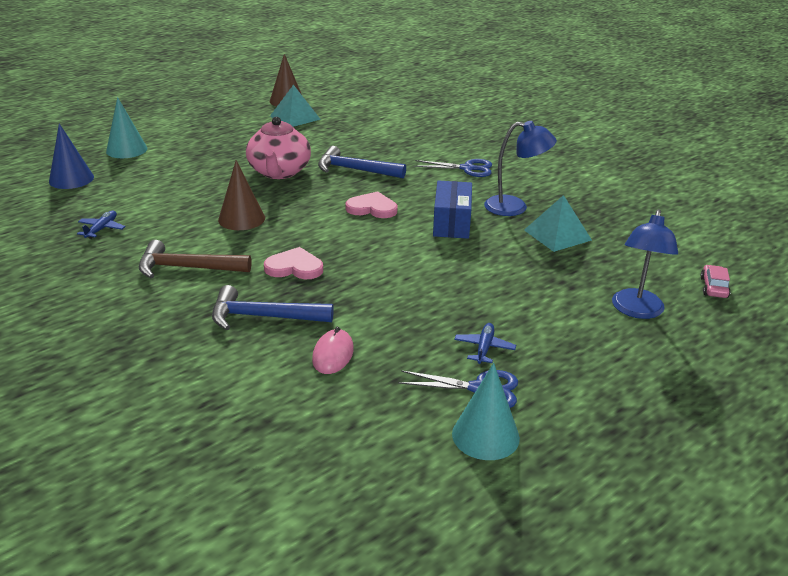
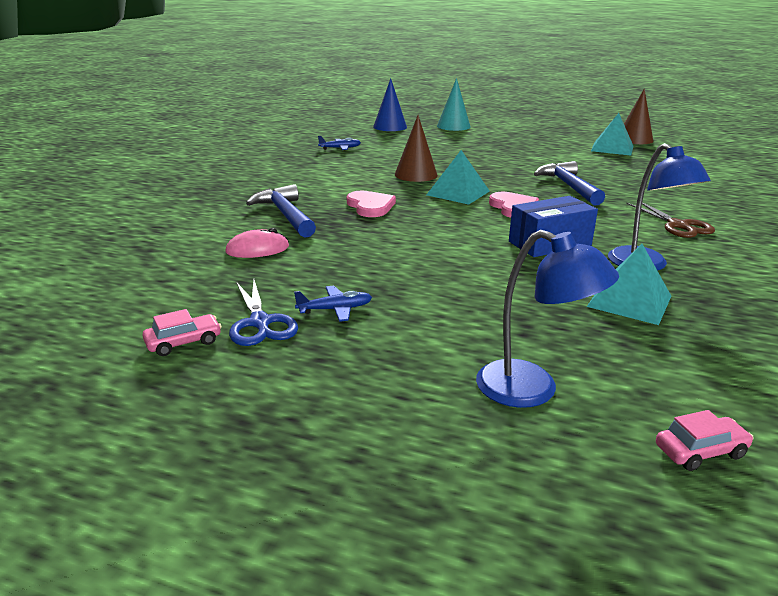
camera: 60 degrees right, 5 degrees down
brown hammer [139,240,251,278] -> none
pink teapot [246,117,311,179] -> none
blue scissors [414,159,492,177] -> brown scissors [626,202,715,238]
turquoise cone [452,363,520,460] -> pink car [142,309,222,356]
blue lamp [612,209,678,319] -> blue lamp turned 135 degrees counterclockwise [476,230,619,408]
none -> turquoise pyramid [427,150,490,205]

